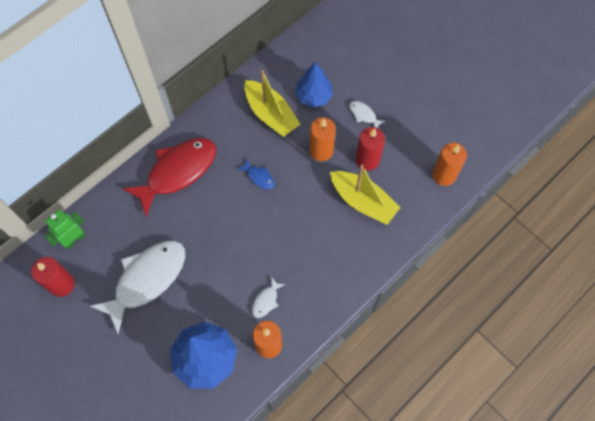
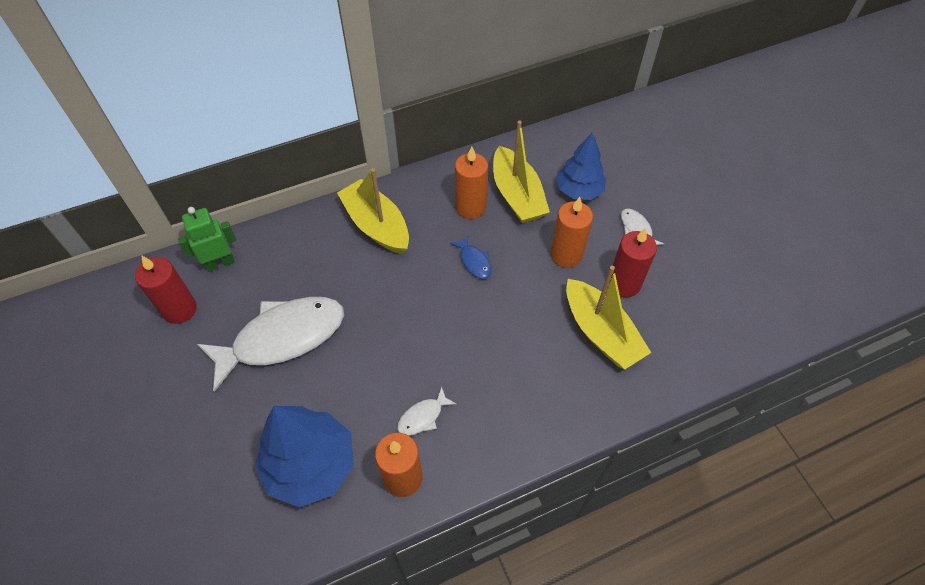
camera: 20 degrees right, 10 degrees down
red fish [122,138,216,216] -> yellow boat [337,168,409,254]
orange candle [432,143,467,186] -> orange candle moved to [455,147,488,219]

